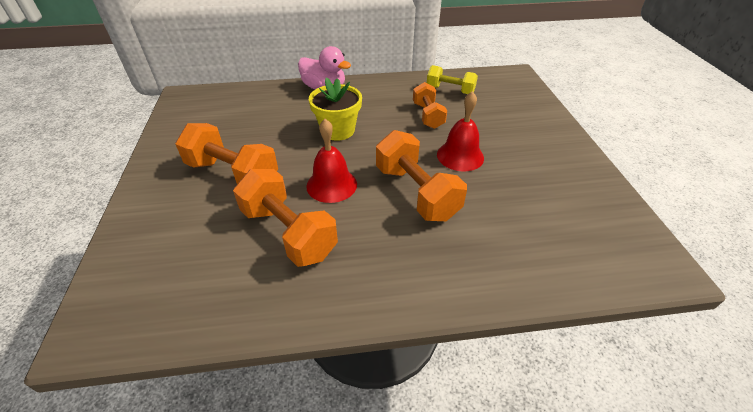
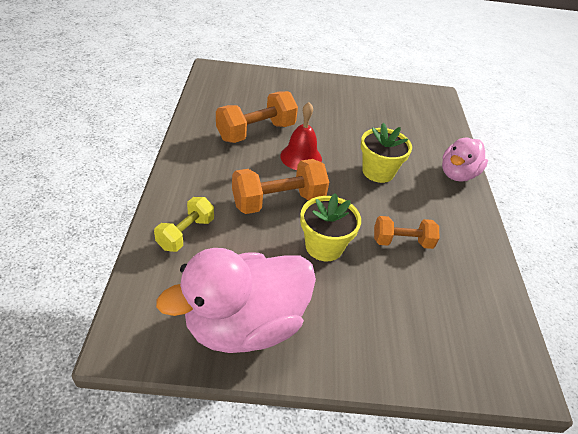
camera: 95 degrees right, 0 degrees up
orange dumbbell [175,123,278,184] -> none
yellow dumbbell [427,65,478,94] -> yellow dumbbell moved to [154,197,214,252]
red bell [437,91,484,171] -> yellow flower pot [300,193,361,261]
none -> pink duck [156,248,316,353]

